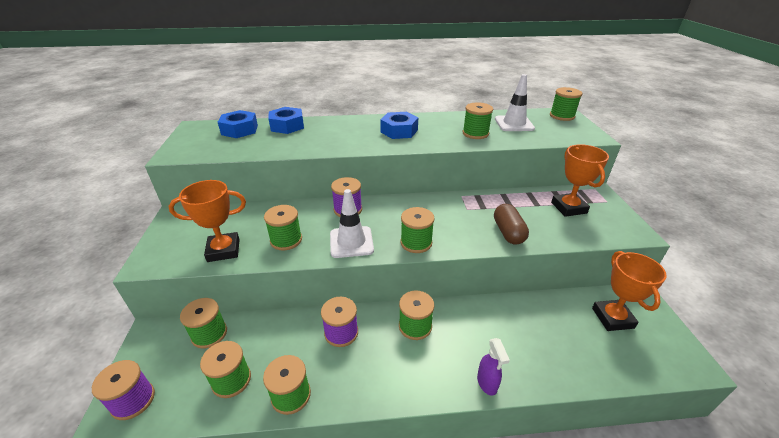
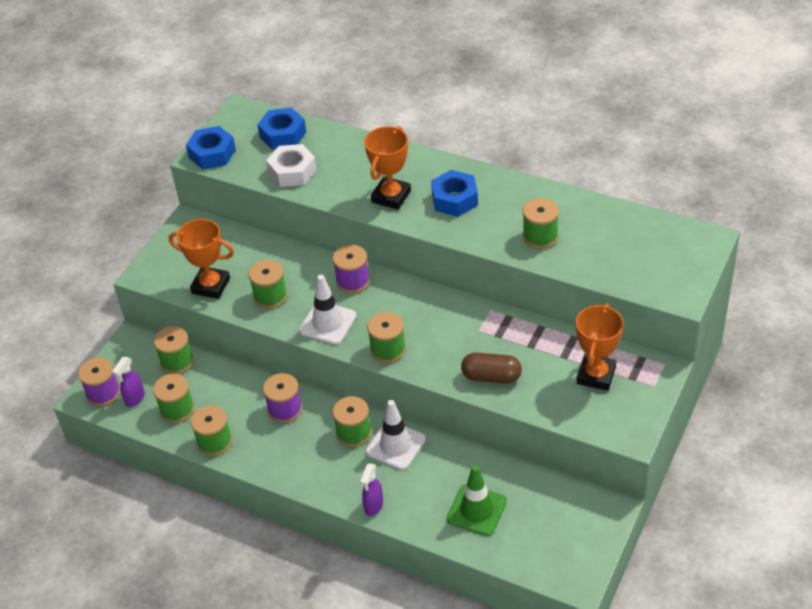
camera: 35 degrees right, 10 degrees up
blue nut [268,107,304,134] -> blue nut moved to [186,126,236,169]
brown capsule [494,204,529,245] -> brown capsule turned 75 degrees clockwise [461,353,522,384]
white traffic cone [495,74,535,131] -> white traffic cone moved to [366,400,426,470]
green spool [550,87,582,121] -> none
orange trophy [592,251,667,331] -> orange trophy moved to [364,126,411,210]
none -> purple spray bottle [112,357,145,407]
none -> white nut [266,144,317,187]
none -> green traffic cone [447,465,507,536]

